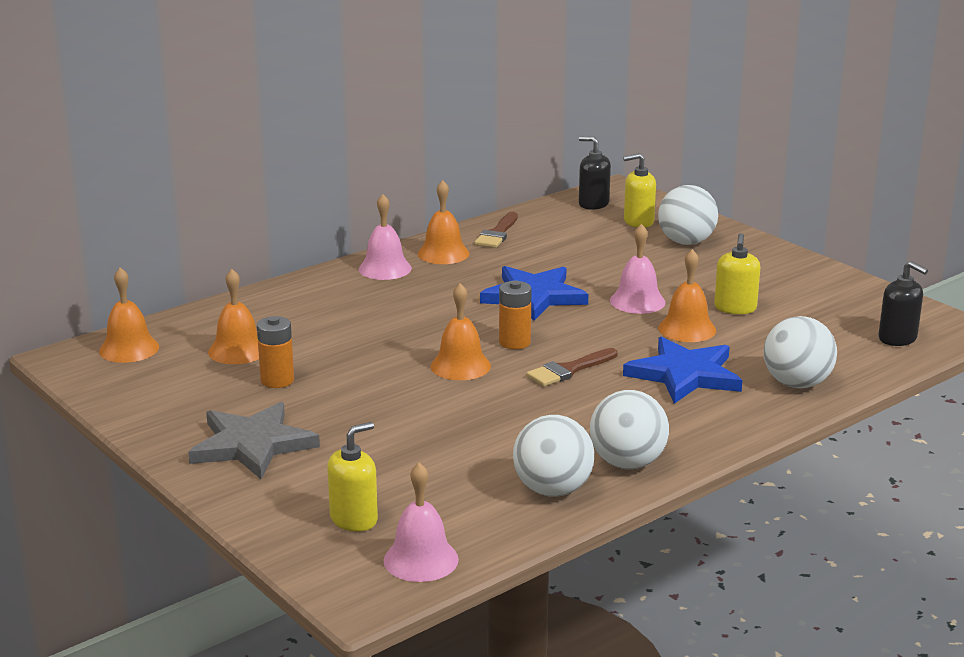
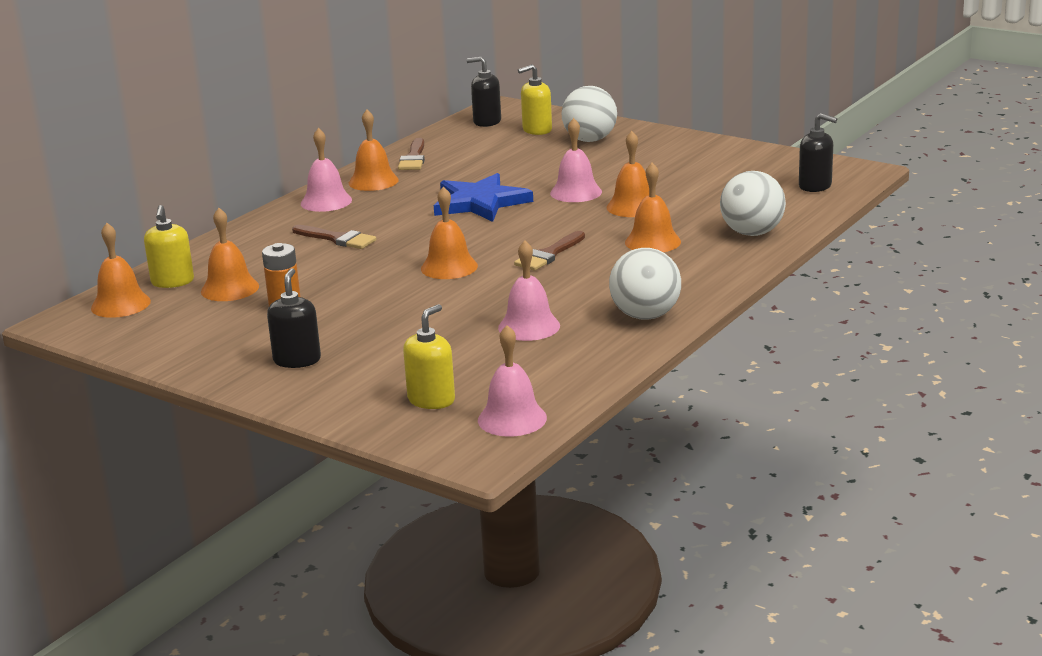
camera: 15 degrees left, 0 degrees up
grey star [188,402,320,479] -> black soap dispenser [267,268,321,368]
orange battery [499,280,532,349] -> none
white ball [513,415,594,497] -> none
blue star [623,337,743,404] -> orange bell [625,163,681,252]
yellow soap dispenser [714,233,760,314] -> yellow soap dispenser moved to [144,205,194,288]
none -> brown brush [292,225,376,249]
none -> pink bell [498,241,560,341]

